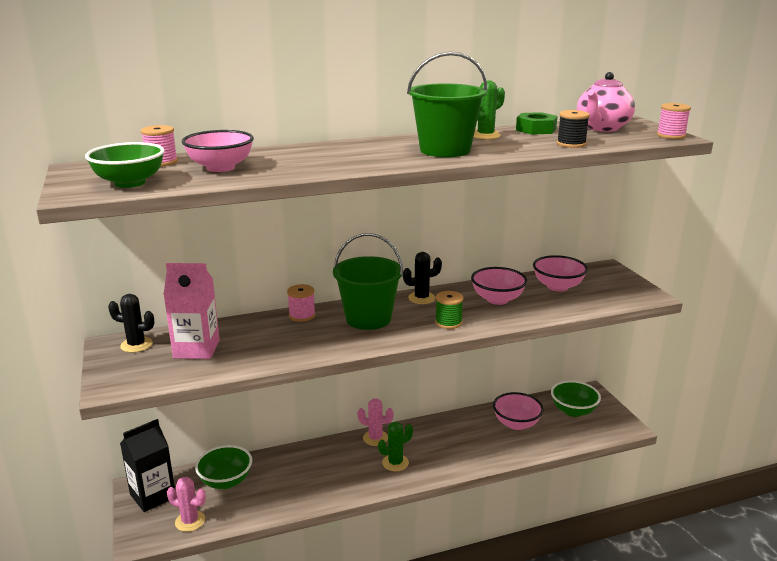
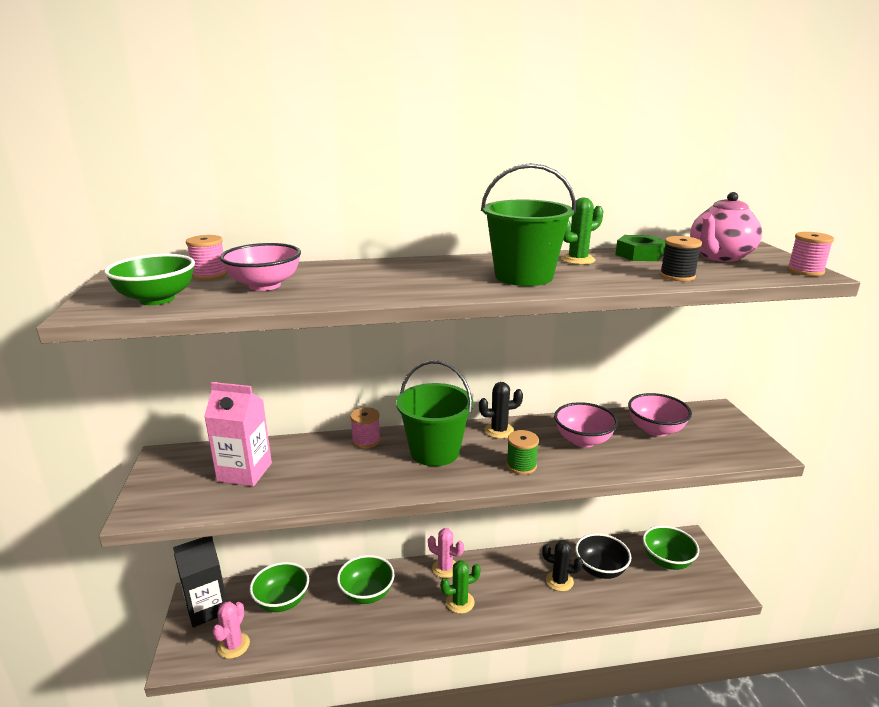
camera: 10 degrees right, 0 degrees up
black cactus [108,294,154,353] -> black cactus moved to [542,540,583,591]
pink cactus [167,477,206,532] -> pink cactus turned 75 degrees clockwise [213,601,250,659]
pink bowl [493,392,544,430] -> black bowl [575,533,631,579]
none -> green bowl [337,555,395,604]

